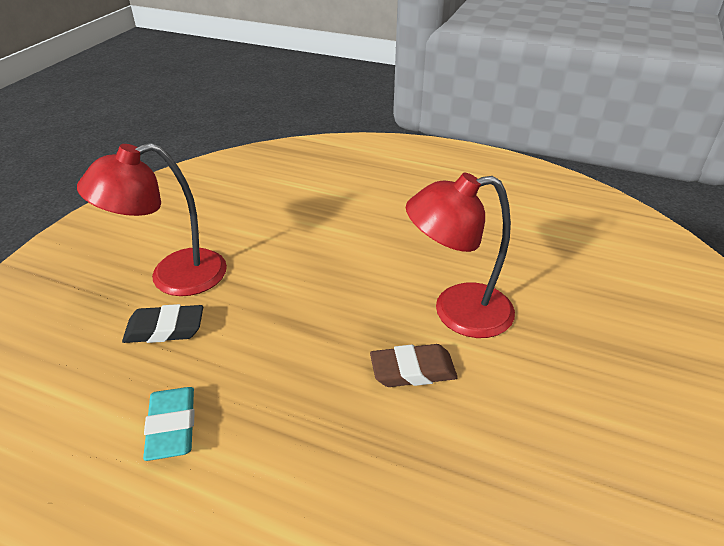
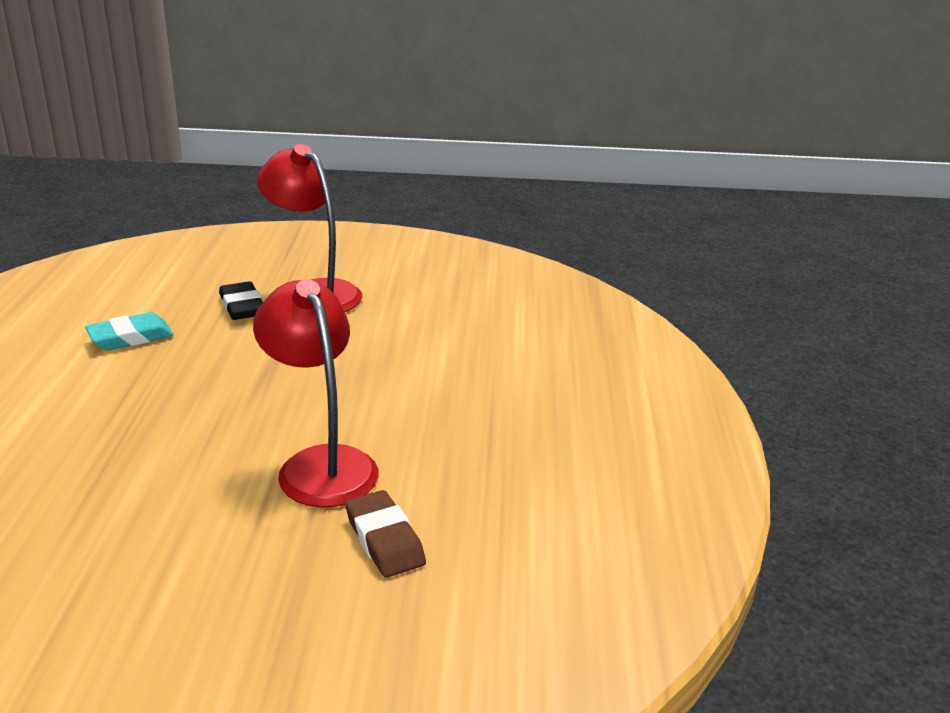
camera: 70 degrees right, 10 degrees down
brown eraser [370,344,458,387] -> brown eraser moved to [345,490,426,578]

